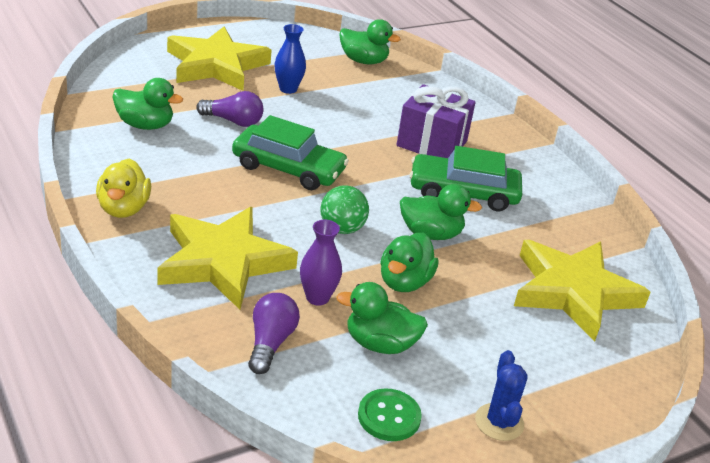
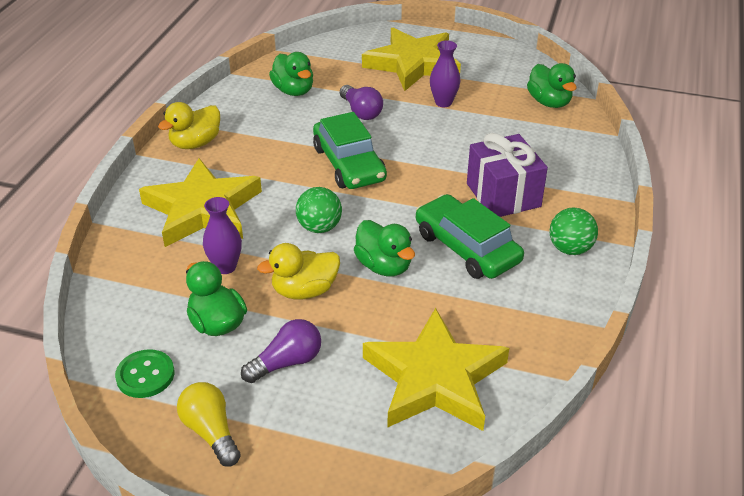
camera: 50 degrees right, 5 degrees up
purple light bulb [248,293,300,374] -> purple light bulb moved to [241,319,321,383]
blue vase [275,24,306,94] -> purple vase [430,41,460,107]
green duck [380,233,439,292] -> yellow duck [257,243,340,299]
blue cactus [475,350,528,441] -> yellow light bulb [177,382,241,467]
none -> green ball [550,208,598,255]

